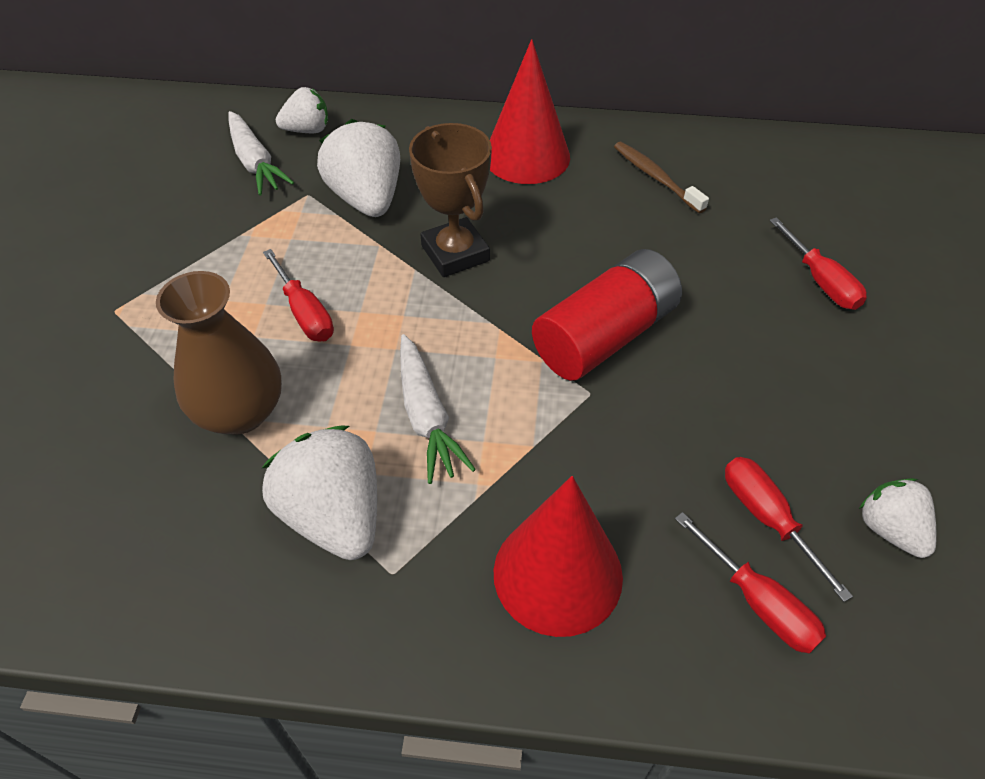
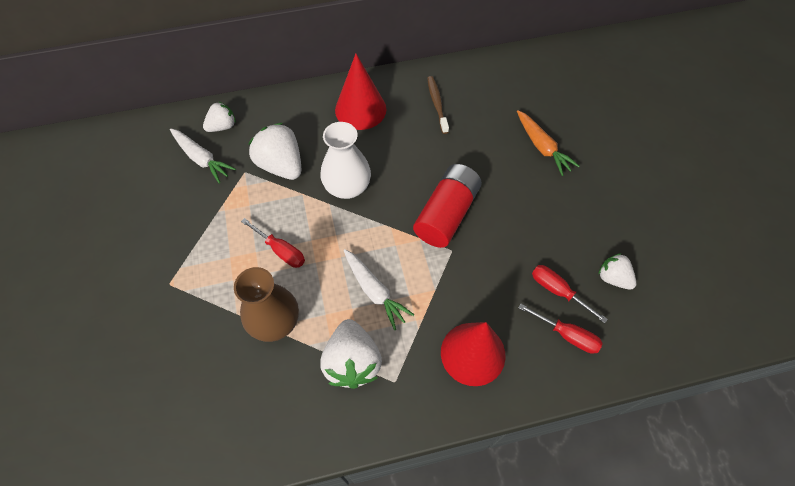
camera: 20 degrees left, 10 degrees up
white strawberry [262,425,377,560] -> white strawberry turned 135 degrees counterclockwise [320,319,382,389]
brown trophy [409,123,492,277] -> white vase [321,122,371,199]
brown toothbrush [614,142,709,213] -> brown toothbrush turned 45 degrees clockwise [427,76,449,134]
red screwdriver [770,217,867,310] -> orange carrot [517,110,579,176]

